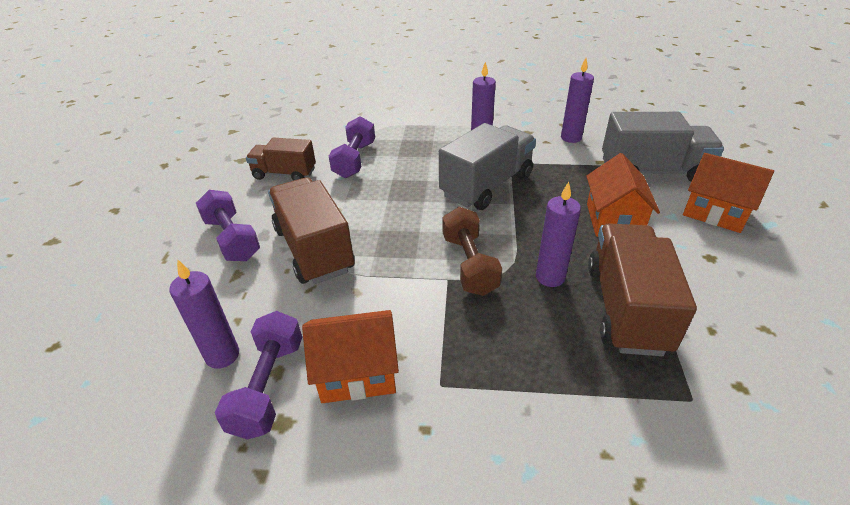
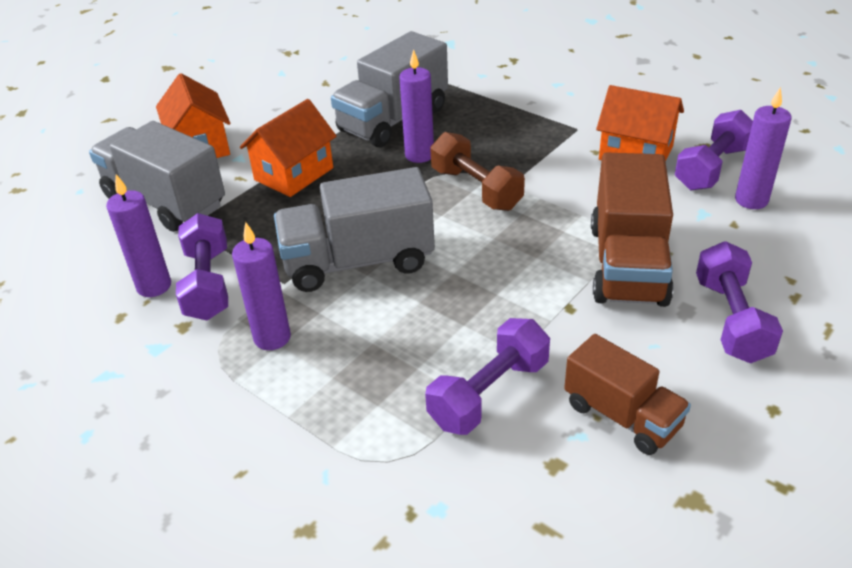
camera: 145 degrees left, 0 degrees up
brown dumbbell [443,207,502,296] -> brown dumbbell turned 60 degrees counterclockwise [430,132,525,211]
brown truck [588,223,697,356] -> grey truck [331,31,448,147]
none -> purple dumbbell [176,213,228,320]

